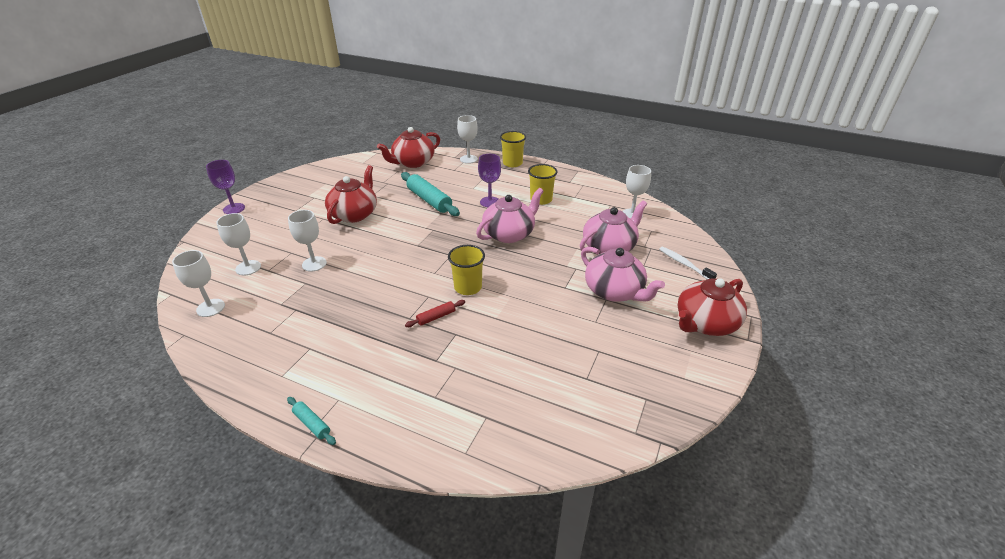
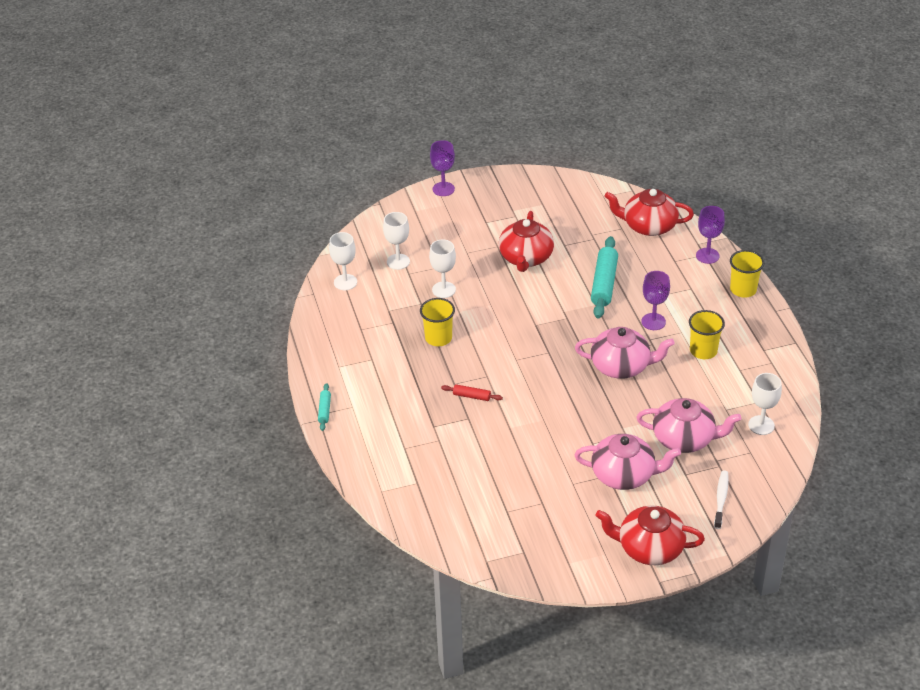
camera: 50 degrees right, 5 degrees up
red teapot [325,165,377,224] -> red teapot turned 120 degrees clockwise [499,211,554,272]
yellow cup [448,245,485,295] -> yellow cup moved to [420,298,455,346]
white goblet [457,115,478,164] -> purple goblet [696,206,725,264]
pink teapot [581,247,665,302] -> pink teapot turned 90 degrees counterclockwise [575,434,681,490]

